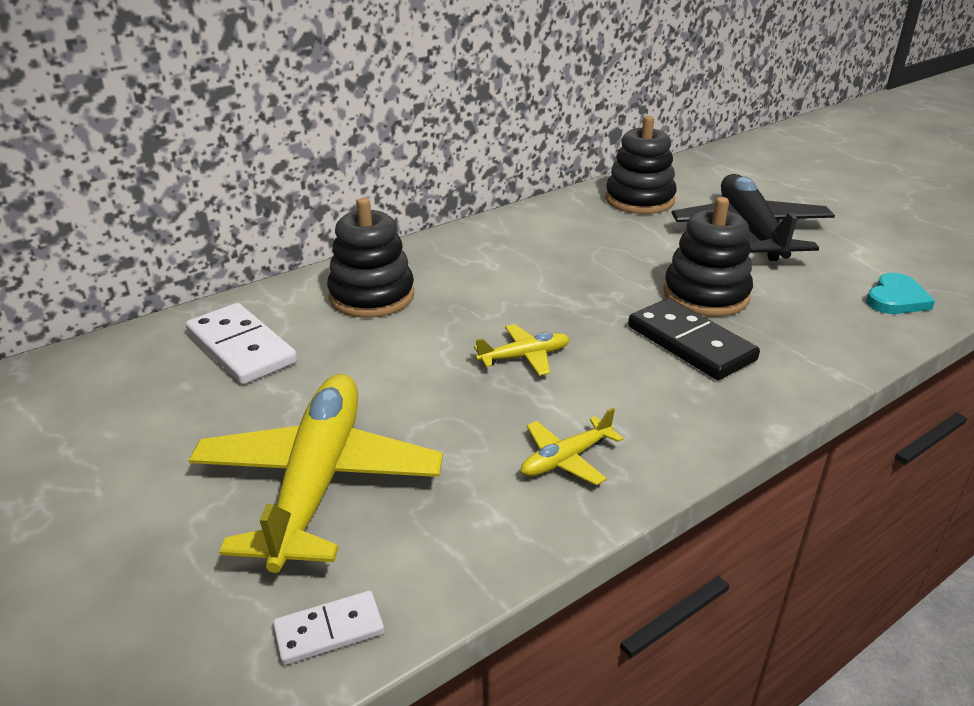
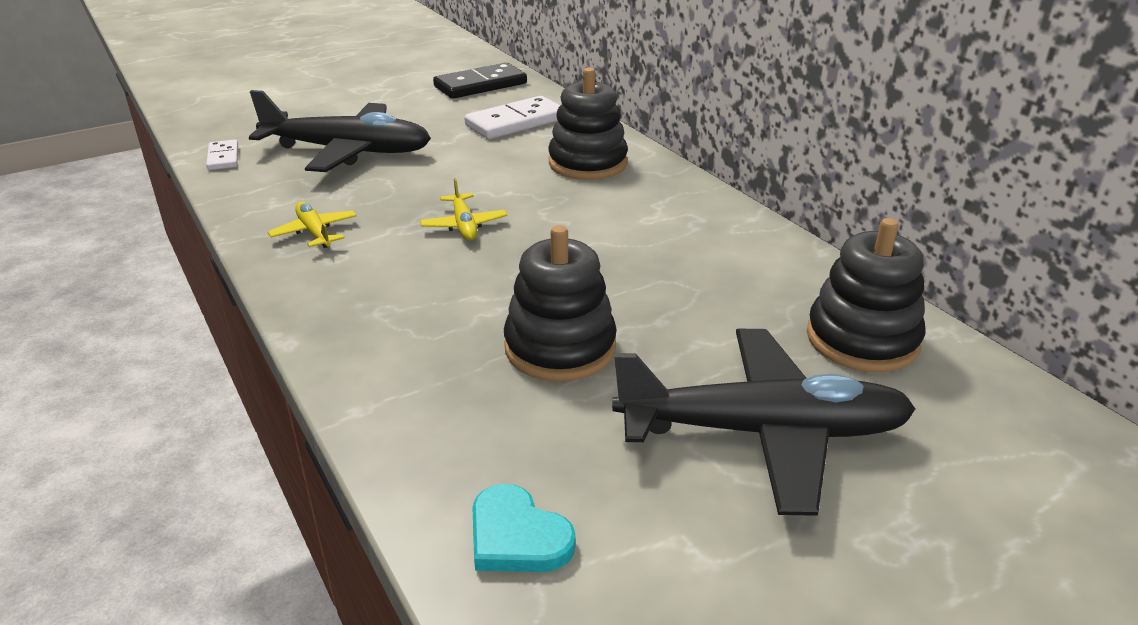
camera: 95 degrees right, 0 degrees up
yellow plane [188,374,443,573] -> black plane [249,90,431,172]
black domino [628,298,760,380] -> black domino moved to [433,63,527,99]

